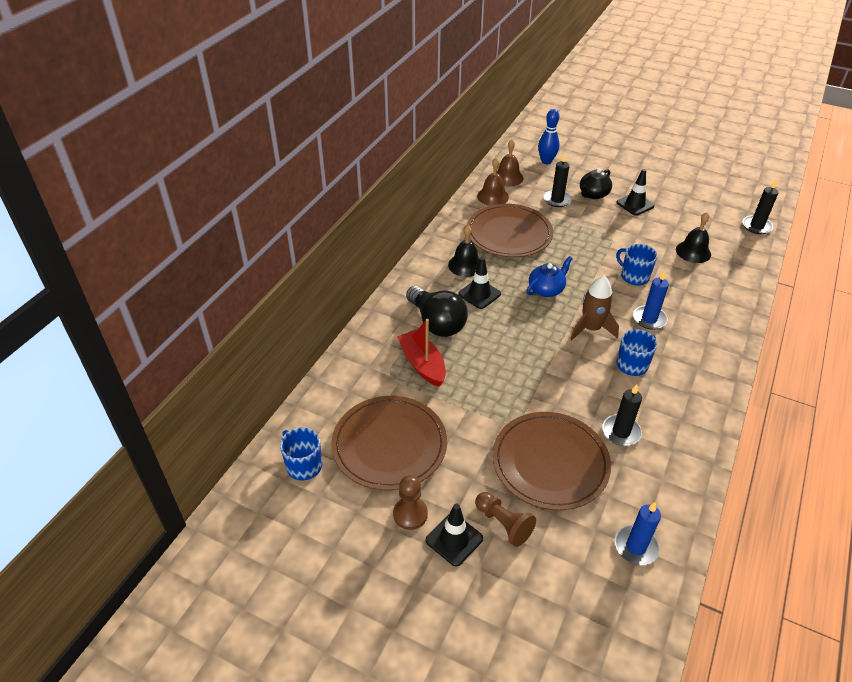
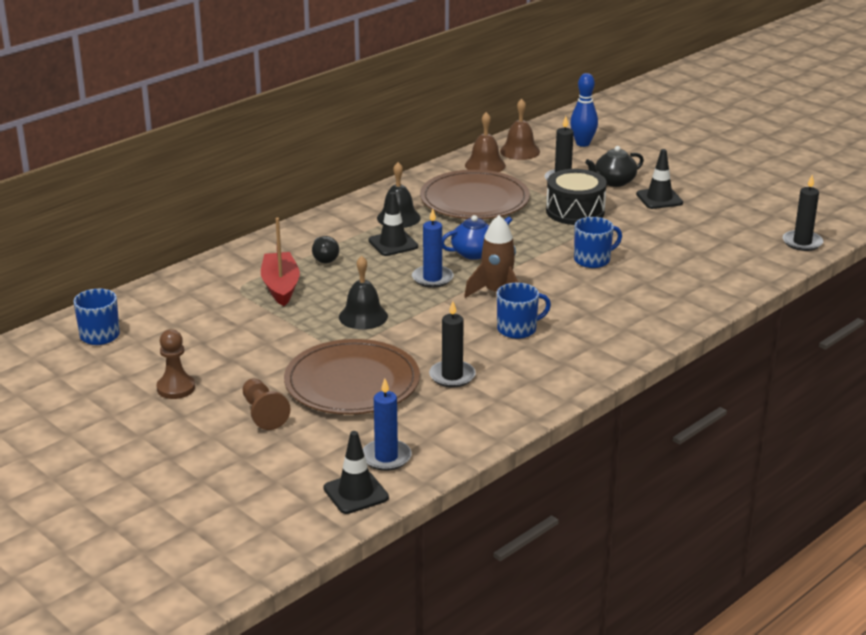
camera: 20 degrees right, 15 degrees down
brown plate [331,396,447,490] -> none
black light bulb [406,286,468,337] -> black light bulb [312,236,339,263], size x0.51
black traffic cone [426,504,483,567] -> black traffic cone moved to [323,431,389,514]
blue mug [616,244,657,286] -> blue mug turned 90 degrees clockwise [574,217,622,268]
blue candle [633,271,669,330] -> blue candle moved to [412,208,454,288]
black bell [676,212,711,263] -> black bell moved to [339,256,388,330]
none -> black drum [546,169,607,225]

